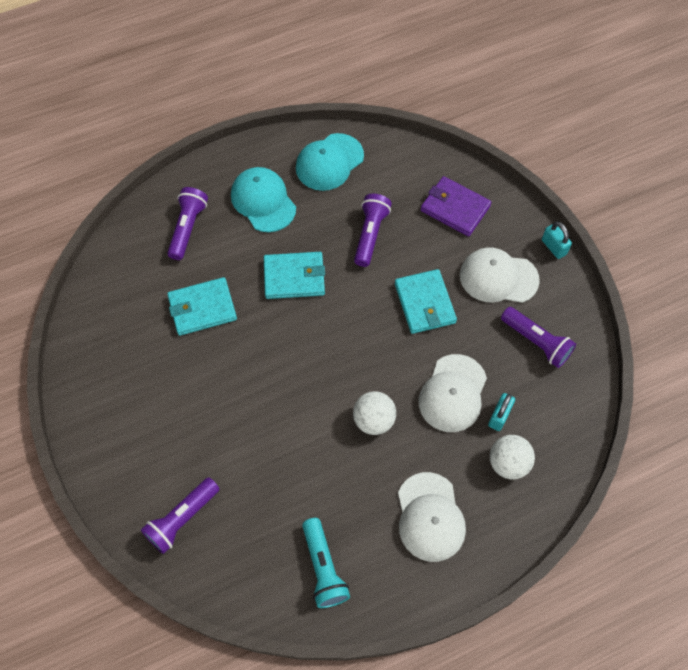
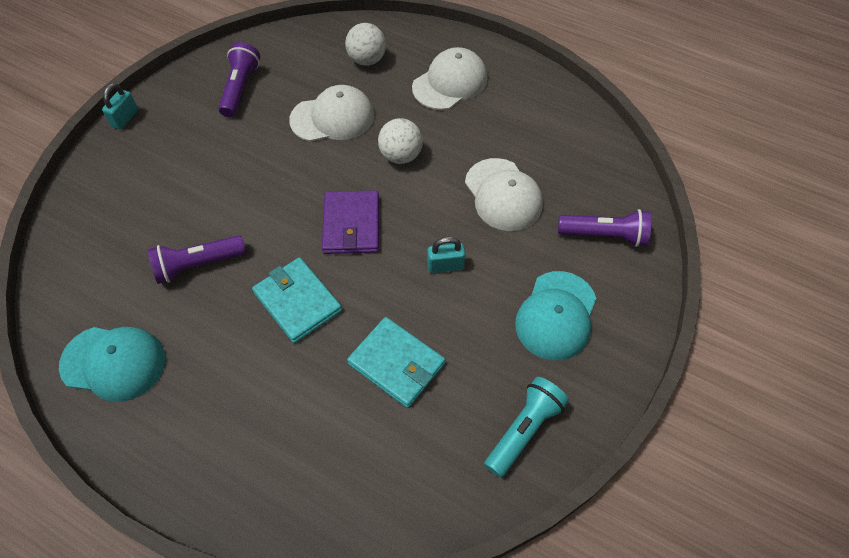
camera: 125 degrees left, 5 degrees down
purple flashlight [167,187,208,260] -> none
turquoise cap [231,167,296,232] -> turquoise cap moved to [515,271,596,360]
turquoise flashlight [302,518,350,608] -> turquoise flashlight moved to [484,377,569,478]
turquoise wallet [395,269,457,334] -> none
purple wallet [421,176,491,237] -> purple wallet moved to [322,190,379,254]
white cap [460,247,540,303] -> white cap moved to [465,158,543,231]
turquoise padlock [488,393,515,431] -> turquoise padlock moved to [427,237,465,273]

